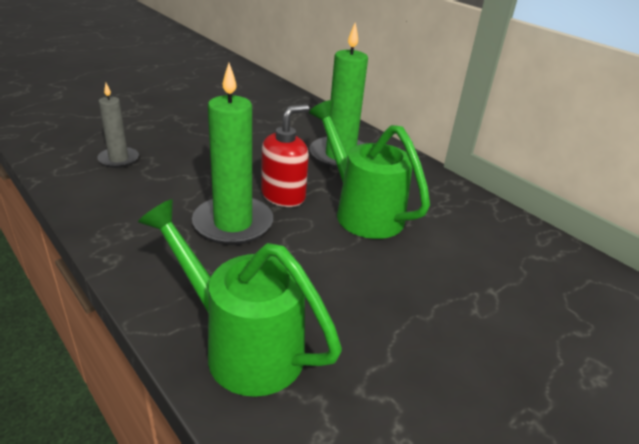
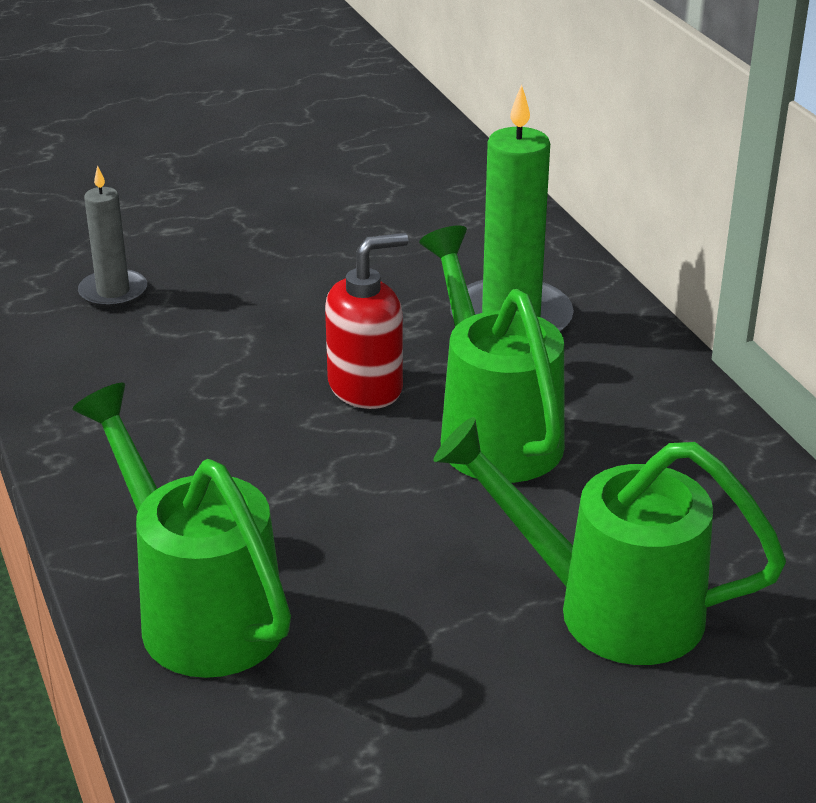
camera: 20 degrees right, 0 degrees up
green candle [192,63,273,245] -> none
none -> green watering can [433,417,786,665]

